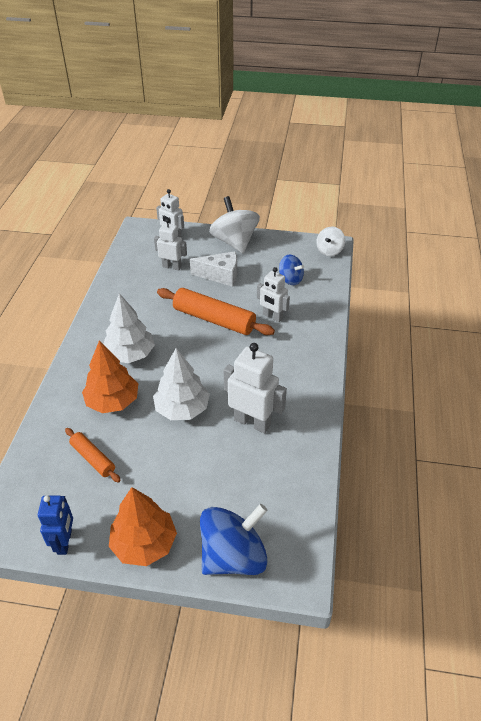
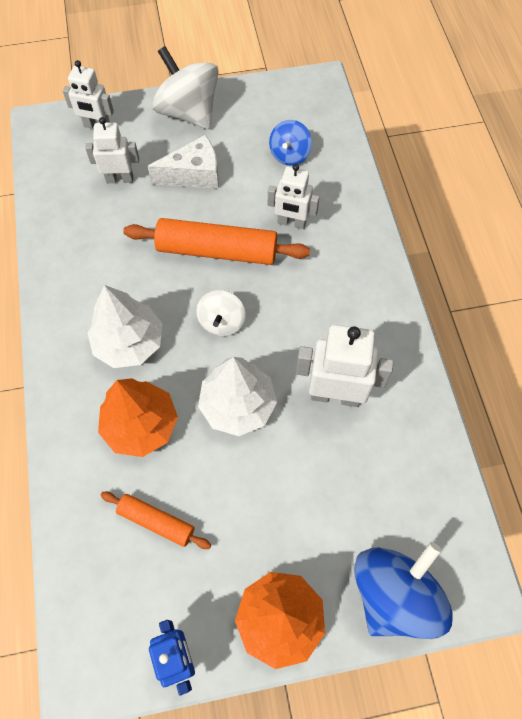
camera: 20 degrees left, 20 degrees up
blue spinning top [279,254,304,285] -> blue spinning top turned 90 degrees clockwise [269,120,312,166]
white spinning top [316,226,345,256] -> white spinning top moved to [196,290,246,337]

